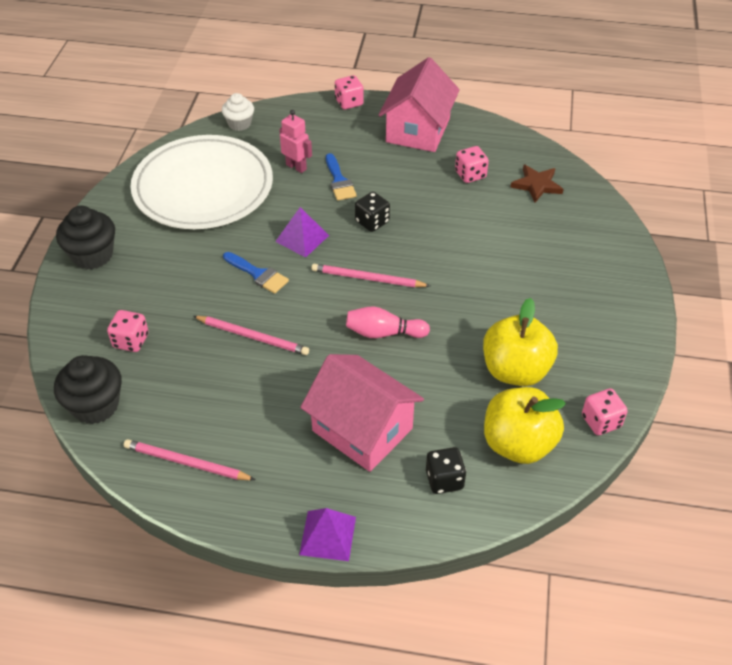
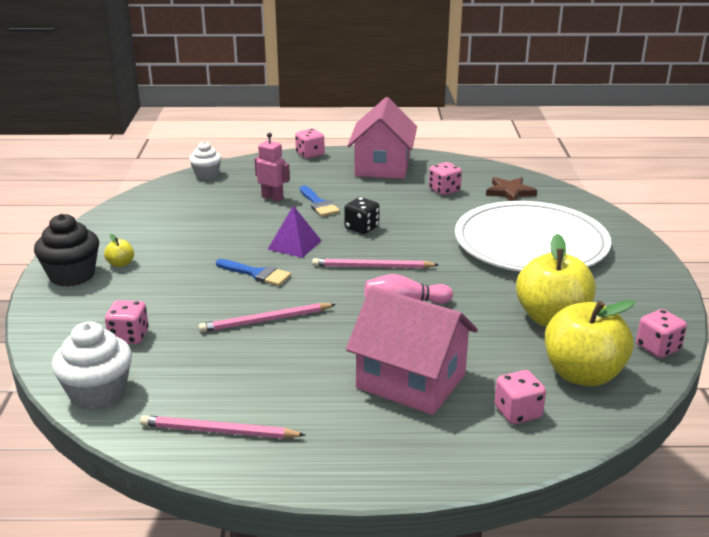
camera: 10 degrees left, 20 degrees down
black cupcake [54,355,122,424] -> white cupcake [52,322,132,411]
white plate [130,135,273,229] -> white plate moved to [455,201,611,272]
pink pencil [193,316,309,355] -> pink pencil turned 150 degrees clockwise [198,303,336,333]
purple pyramid [299,508,356,561] -> none
black dice [426,447,466,494] -> pink dice [495,370,546,424]
none -> yellow apple [104,234,134,267]

